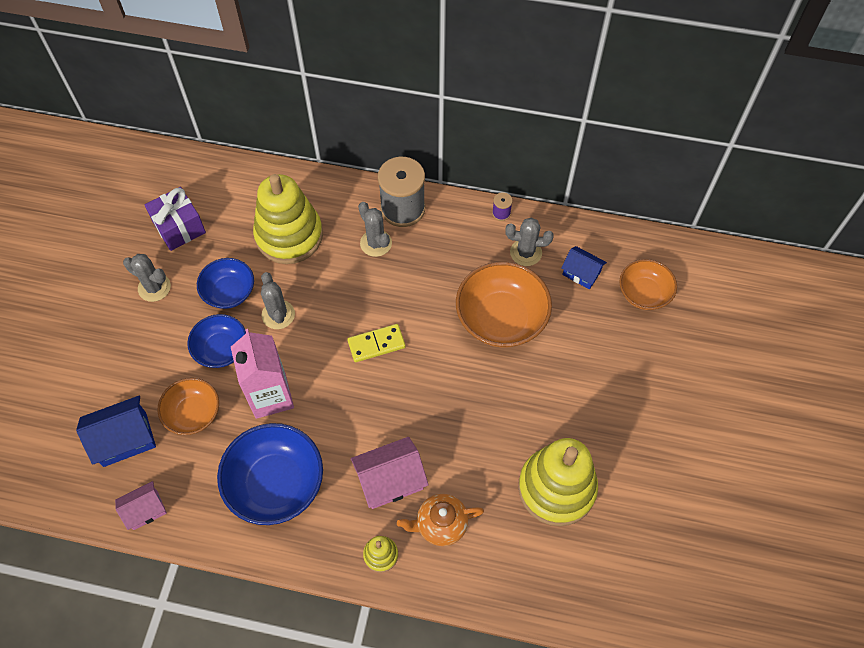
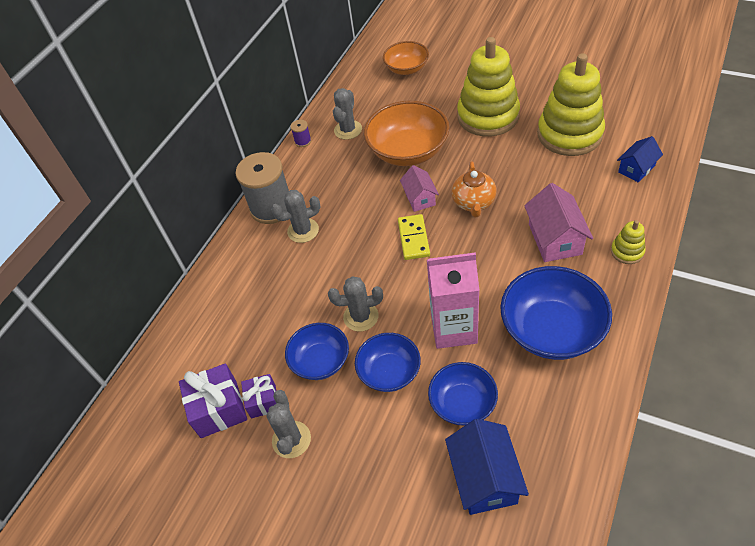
camera: 70 degrees left, 10 degrees down
pink house [115,481,167,530] -> pink house moved to [400,165,439,212]
grey cactus [123,254,171,302] -> grey cactus turned 45 degrees counterclockwise [266,390,311,458]
orange bowl [157,378,219,435] -> blue bowl [428,362,498,426]
yellow stacking toy [253,174,323,264] -> yellow stacking toy moved to [457,37,520,137]
orange teapot [397,494,484,546] -> orange teapot moved to [451,161,497,217]
blue house [561,246,607,289] -> blue house moved to [617,136,663,183]
none -> purple gift [241,374,276,418]

